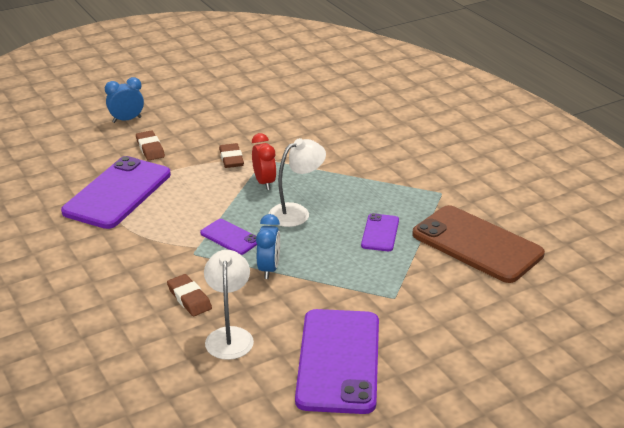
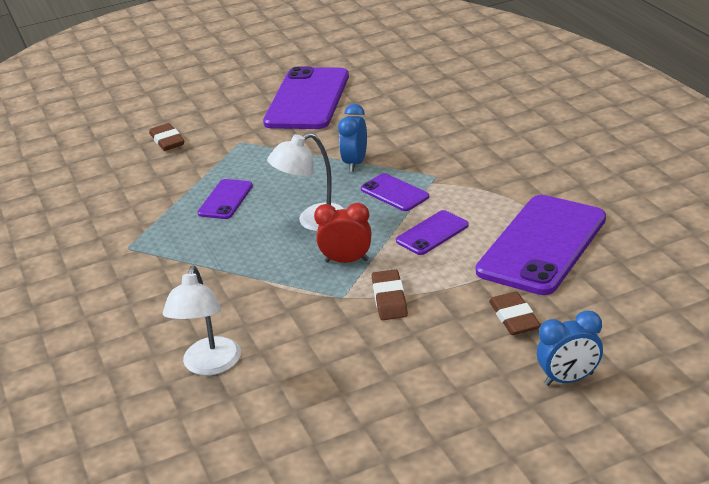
camera: 170 degrees left, 0 degrees up
brown eraser [167,274,212,316] -> brown eraser moved to [149,123,184,151]
white lamp [204,250,254,360] -> white lamp moved to [163,266,241,376]
red clock [252,133,277,190] -> red clock turned 105 degrees clockwise [314,203,371,263]
brown phone [412,205,545,283] -> none
none -> purple phone [396,210,469,255]

